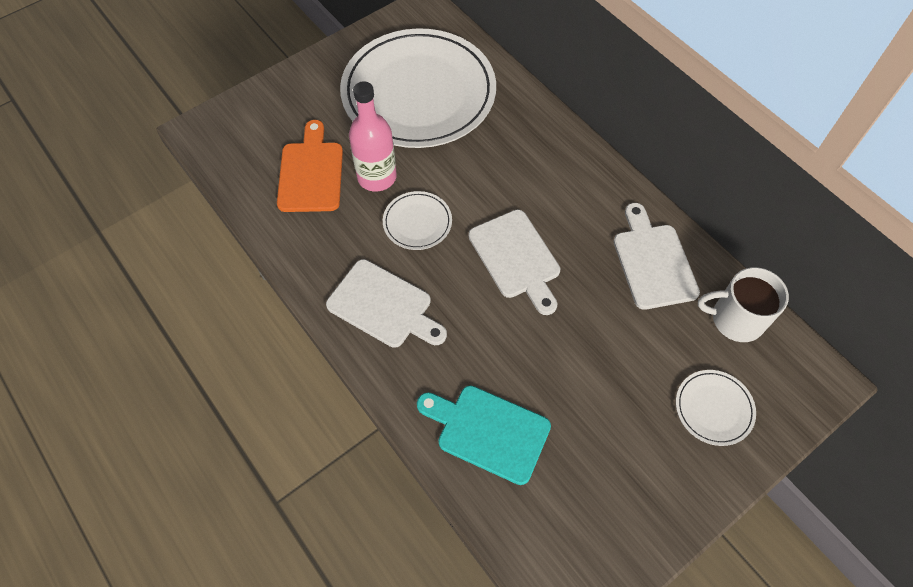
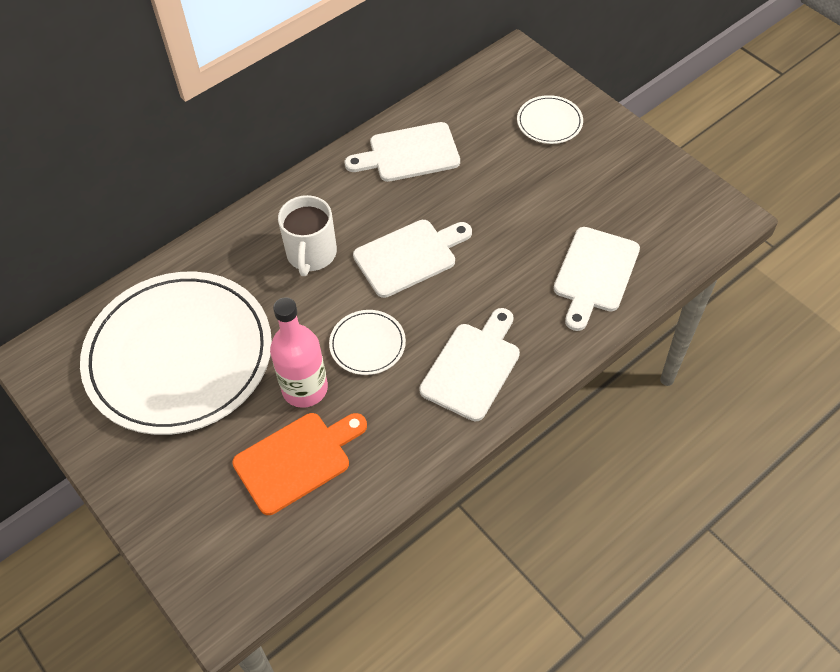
camera: 90 degrees left, 5 degrees down
orange cutting board [277,120,343,212] -> orange cutting board turned 150 degrees clockwise [232,413,367,515]
turquoise cutting board [417,385,551,485] -> white cutting board [554,227,640,331]
white mug [698,267,789,342] -> white mug moved to [278,195,337,276]

